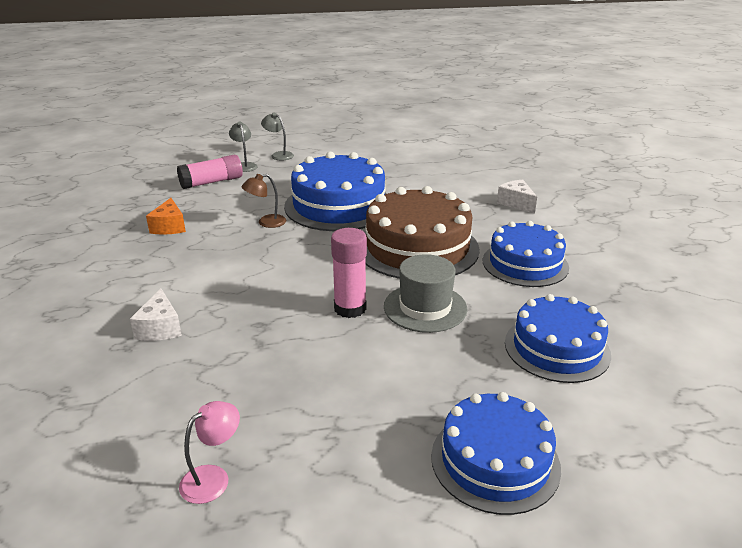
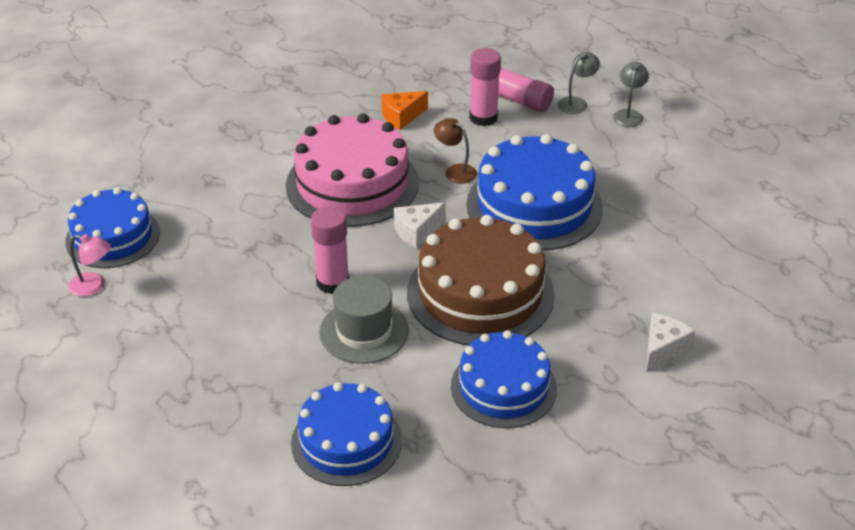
camera: 65 degrees right, 10 degrees up
white cheese [130,288,182,341] -> white cheese moved to [394,202,446,249]
blue cake [431,392,561,515] -> blue cake moved to [65,187,160,268]
none -> pink cake [286,114,419,227]
none -> pink glue stick [469,48,501,126]

